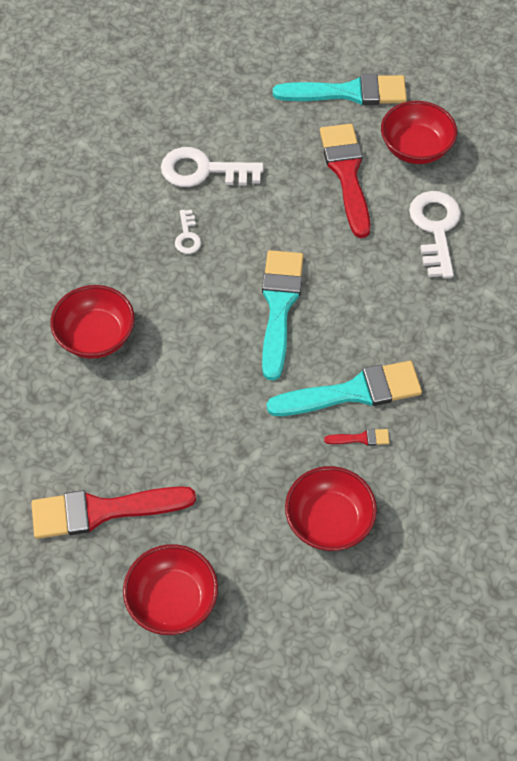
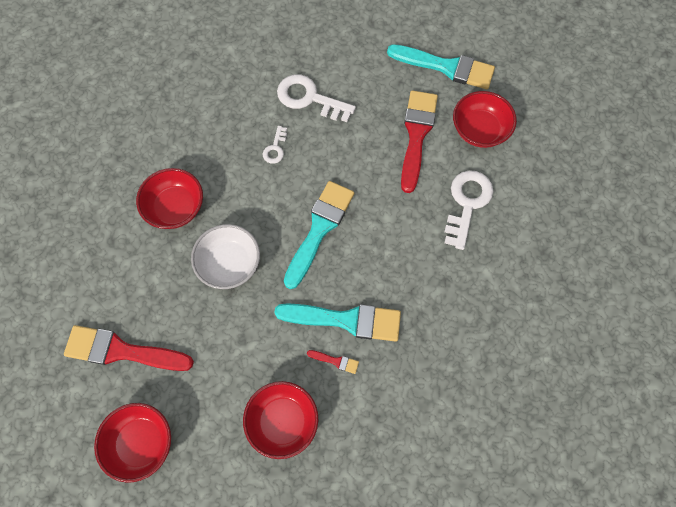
camera: 20 degrees right, 10 degrees up
none -> white bowl [191,224,260,289]

